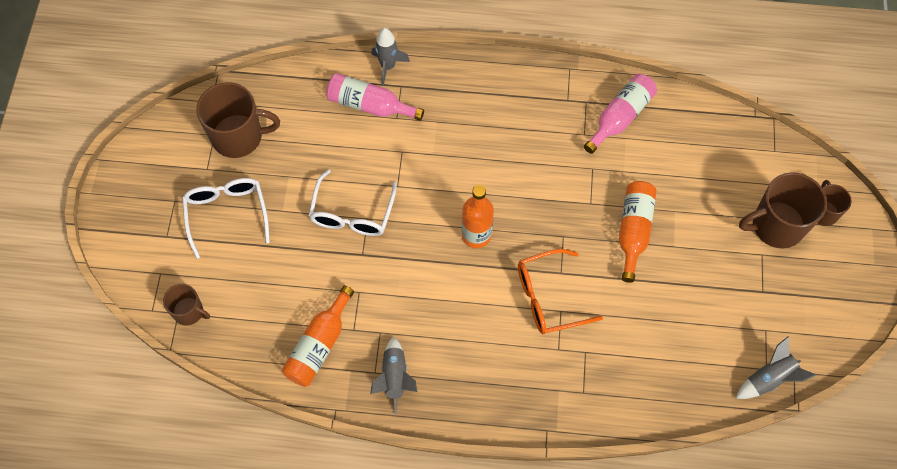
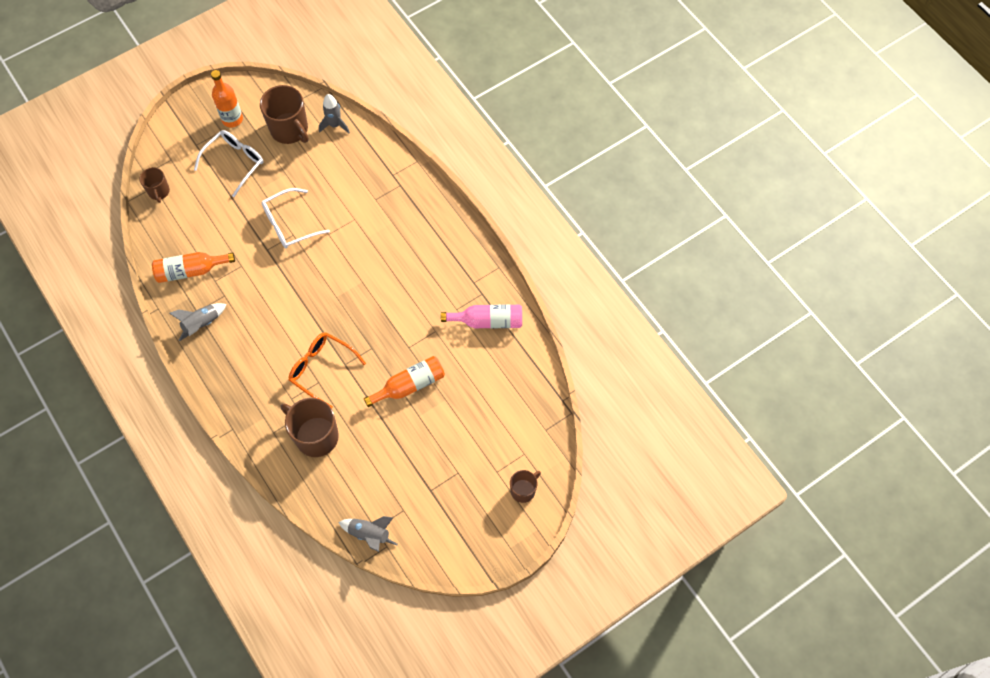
camera: 50 degrees right, 0 degrees up
pink bottle [326,73,424,121] -> none
grey rocket [371,28,410,86] -> grey rocket moved to [319,94,350,133]
orange bottle [462,185,494,248] -> orange bottle moved to [211,70,243,127]
brown mug [739,172,827,248] -> brown mug moved to [281,398,339,457]

